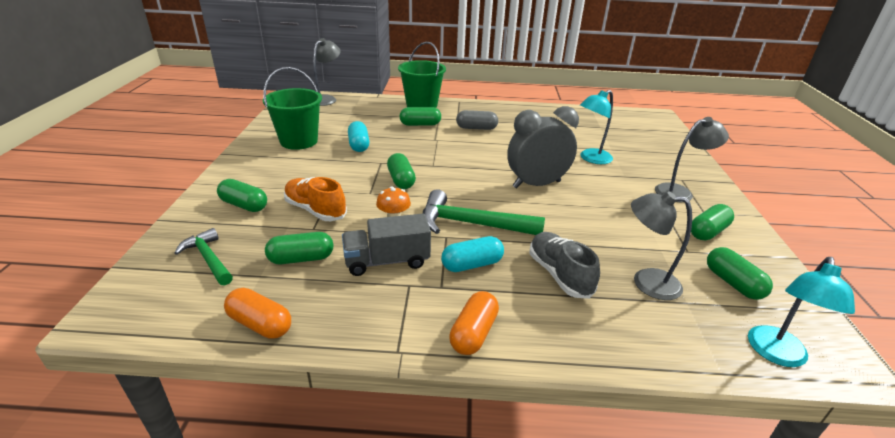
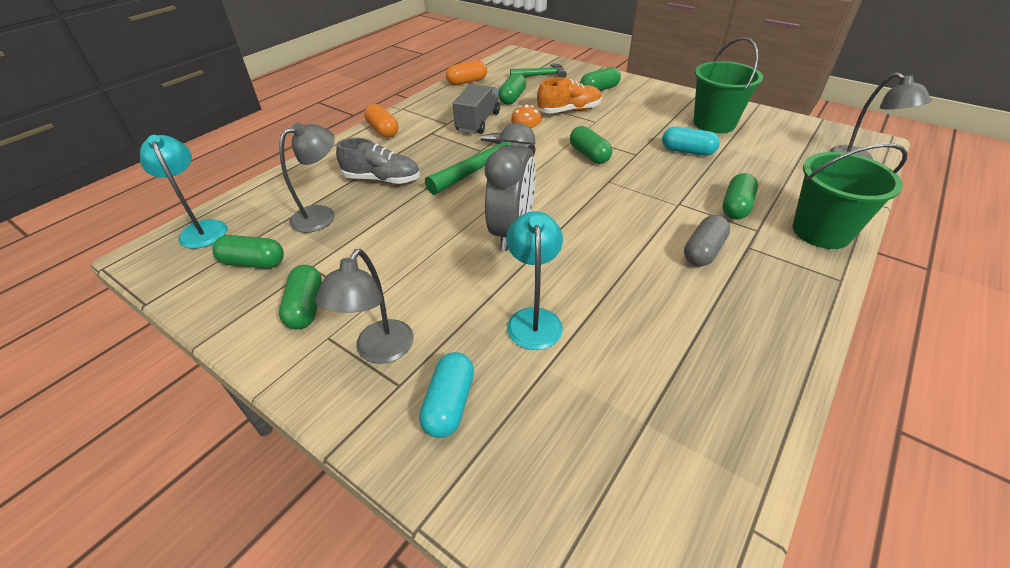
camera: 125 degrees right, 10 degrees up
green capsule [387,153,416,189] -> green capsule turned 45 degrees clockwise [570,126,612,164]
turquoise capsule [441,236,504,272] -> turquoise capsule moved to [419,352,474,438]

